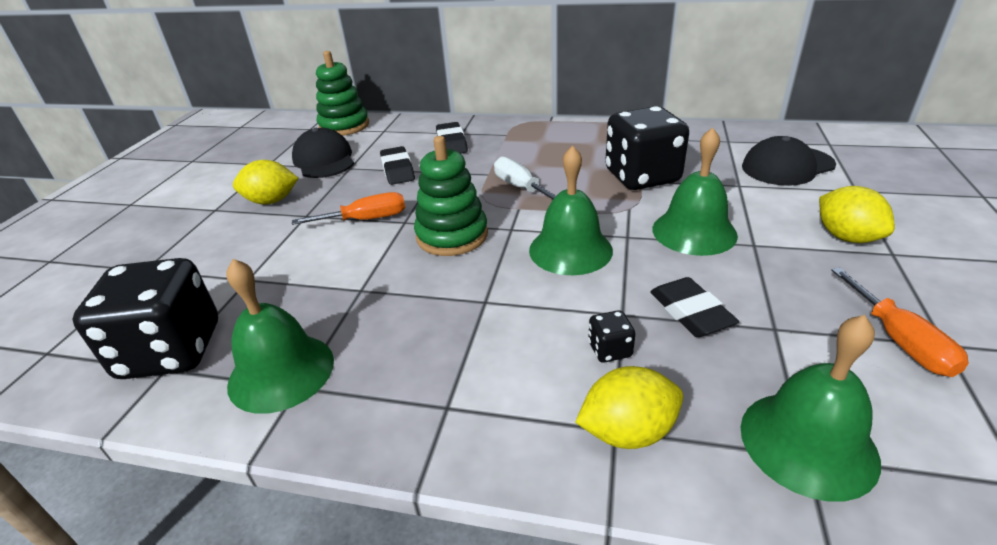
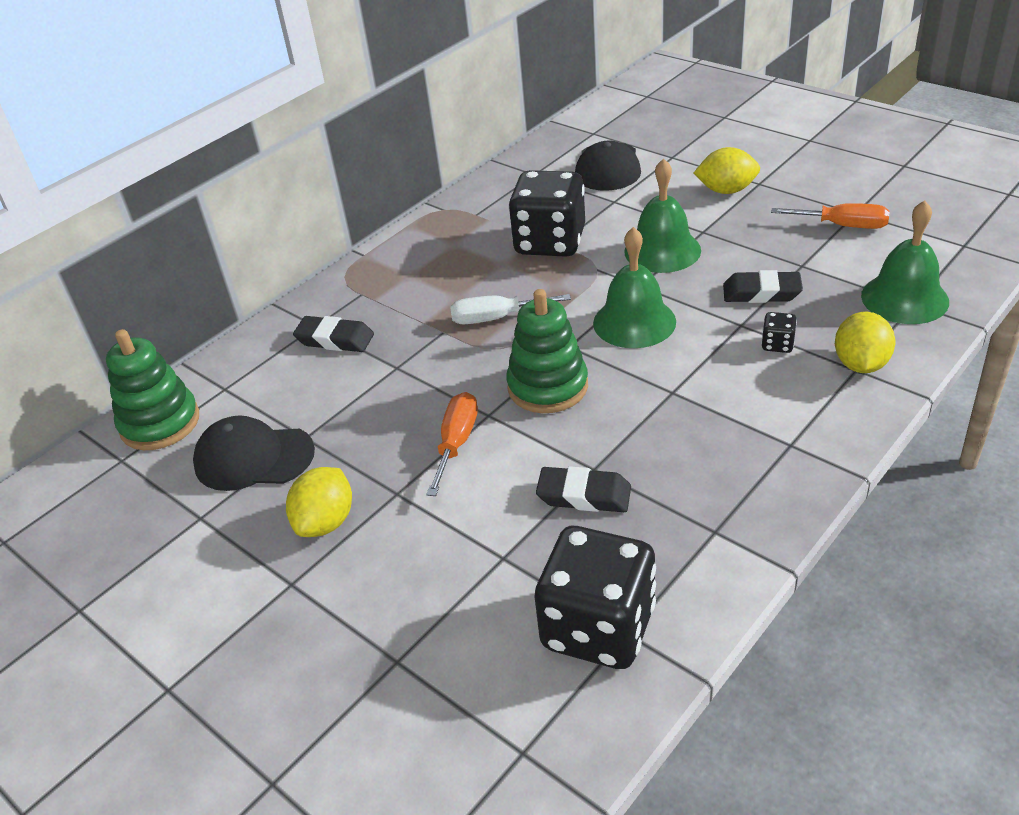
camera: 60 degrees left, 5 degrees up
green bell [226,259,334,414] -> none
black eraser [380,146,415,185] -> black eraser moved to [536,466,631,512]

